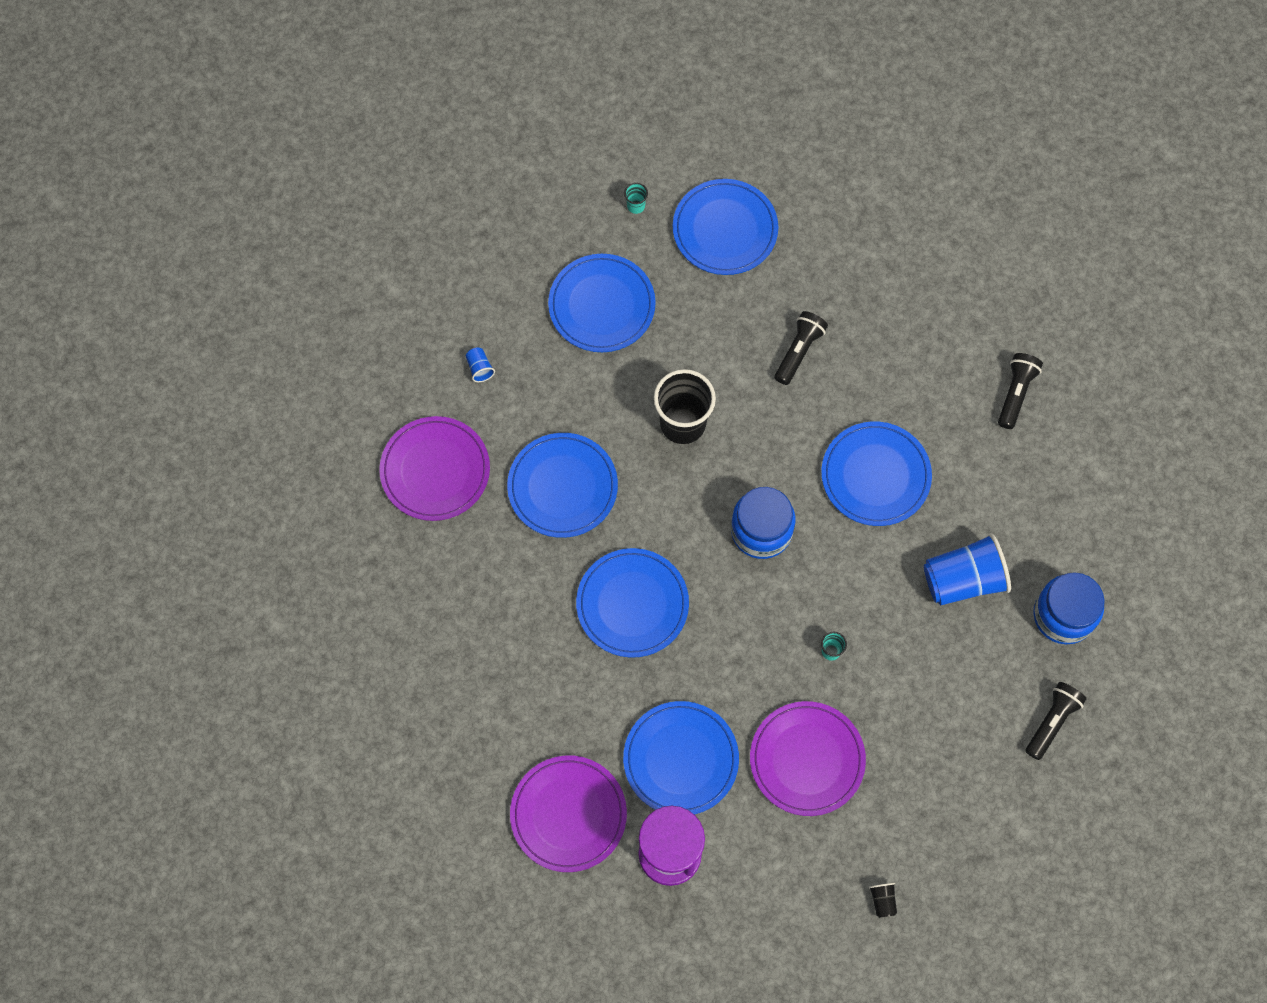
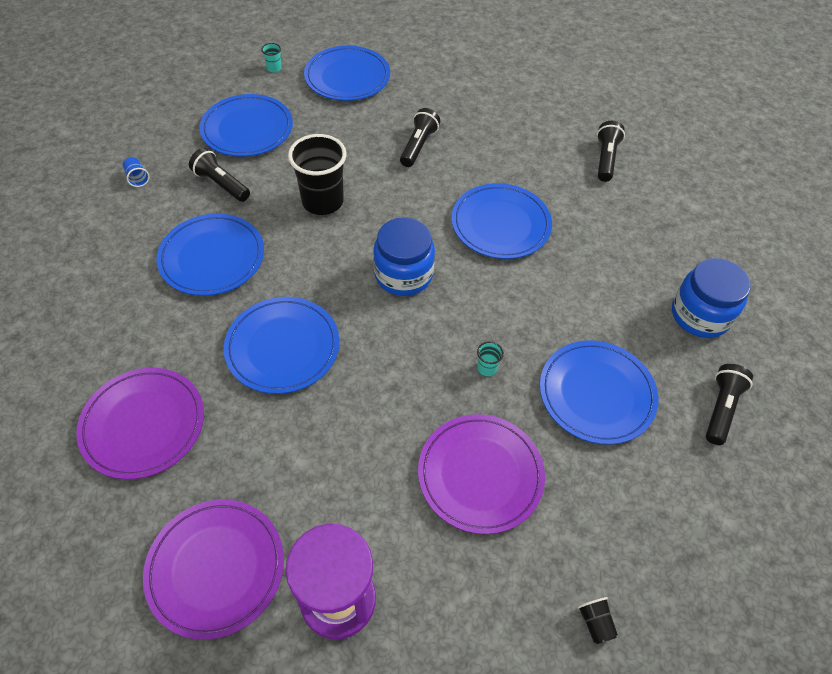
camera: 10 degrees left, 15 degrees down
purple plate [379,416,490,521] -> purple plate moved to [76,368,204,479]
blue plate [623,701,739,815] -> blue plate moved to [540,340,658,445]
blue cup [924,533,1011,606] -> none
none -> black flashlight [189,148,250,202]

